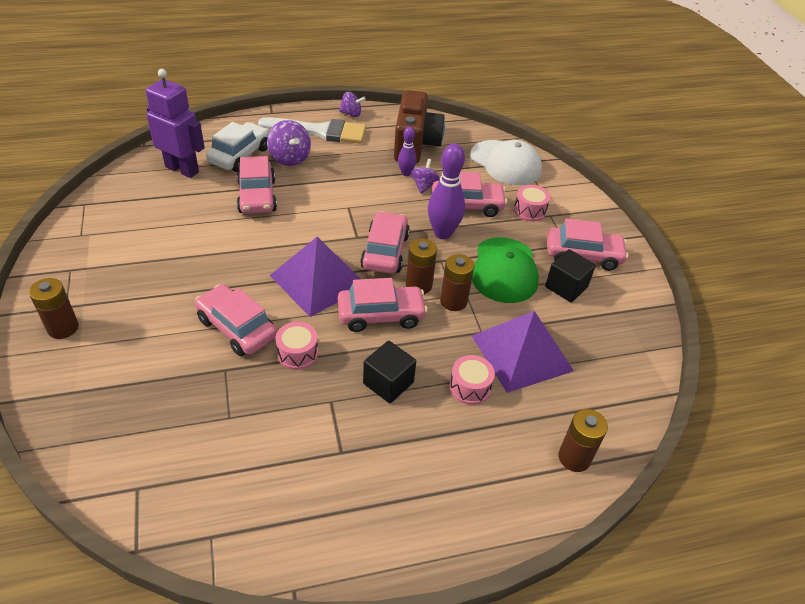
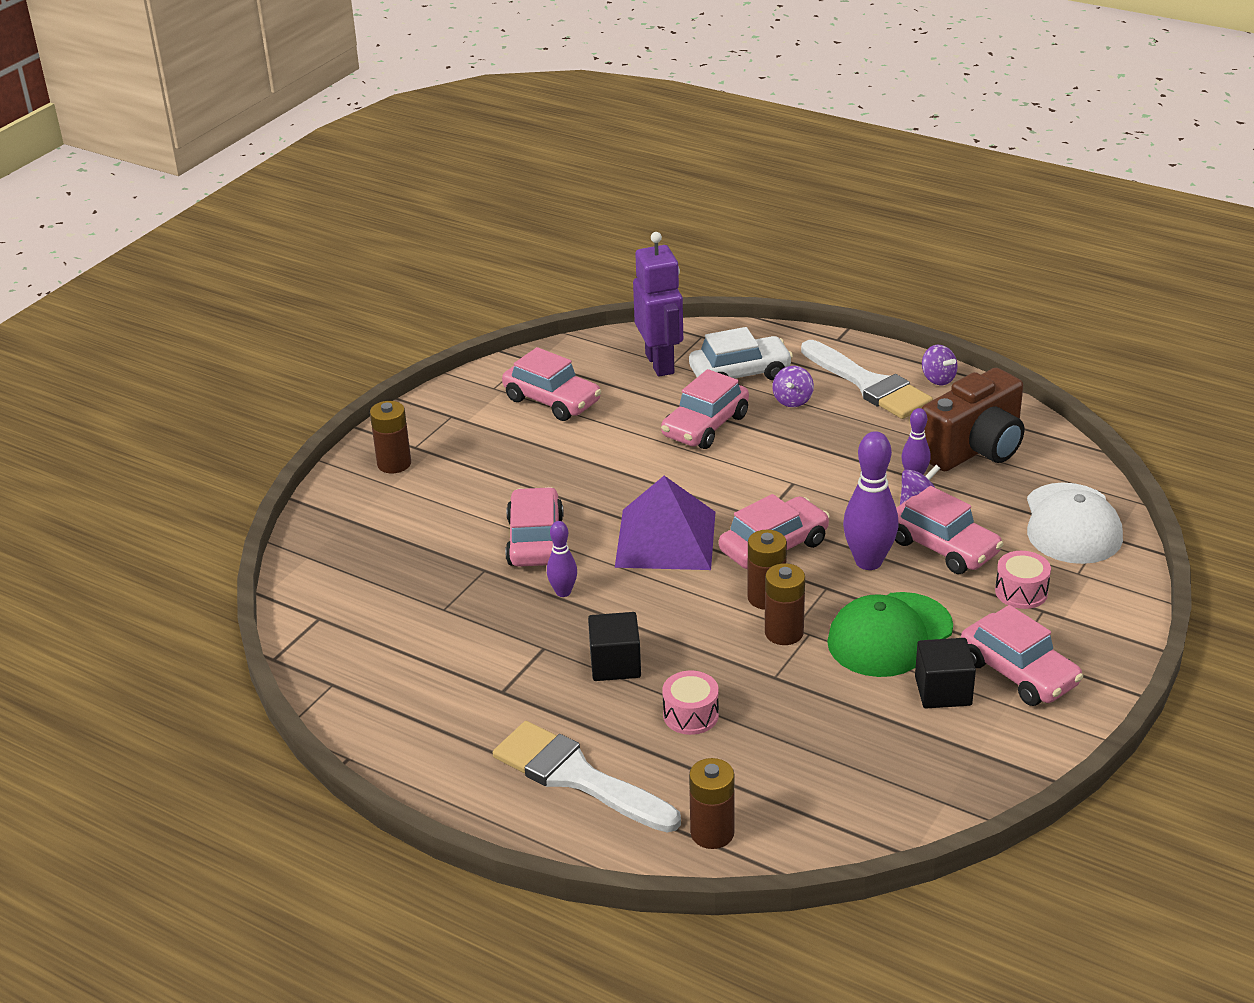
camera: 50 degrees right, 10 degrees down
purple spinning top [267,120,311,166] -> purple spinning top [772,366,814,407], size x0.65
pink drum [276,322,318,370] -> purple bowling pin [547,521,577,597]
pink car [337,278,428,332] -> pink car moved to [502,347,601,421]
purple pyramid [472,311,574,393] -> none
none -> white brush [493,721,681,833]

